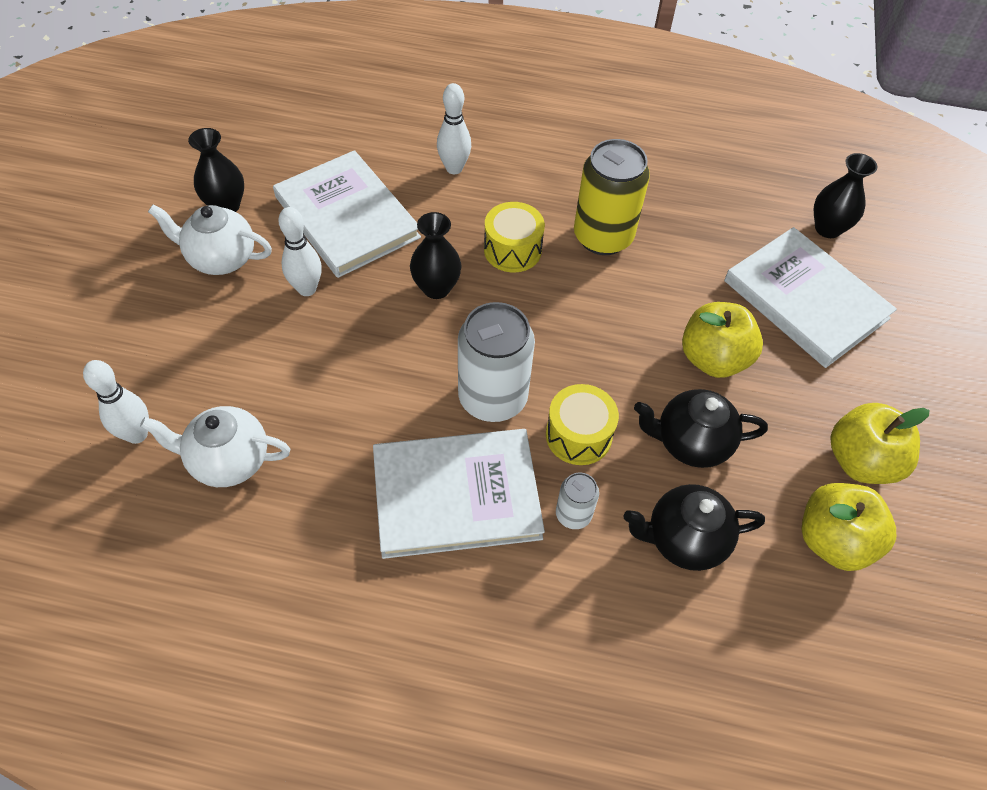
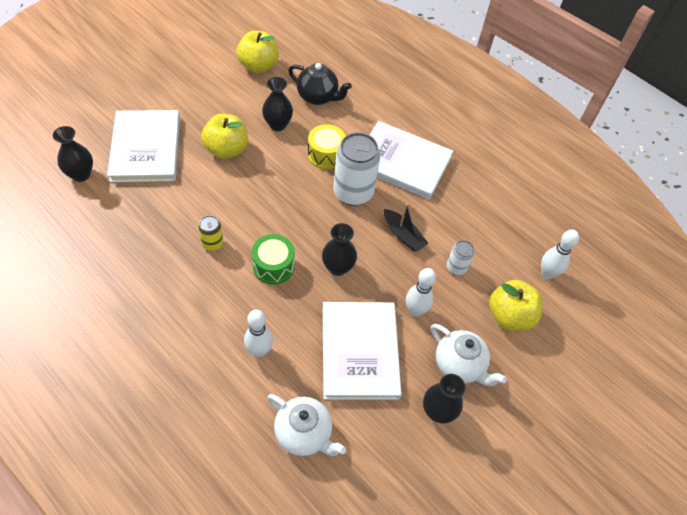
camera: 150 degrees left, 0 degrees up
white teapot [140,406,290,487] -> white teapot moved to [267,394,346,456]
yellow drum [484,202,545,273] -> green drum [252,234,295,285]
white can [556,473,599,529] -> white can moved to [447,240,474,275]
yellow can [574,139,650,255] -> yellow can [198,215,223,251], size x0.49
black teapot [634,389,768,468] -> black vase [262,77,293,131]
yellow apple [830,403,930,484] -> yellow apple moved to [489,280,543,331]
none -> black boat [384,203,429,252]

